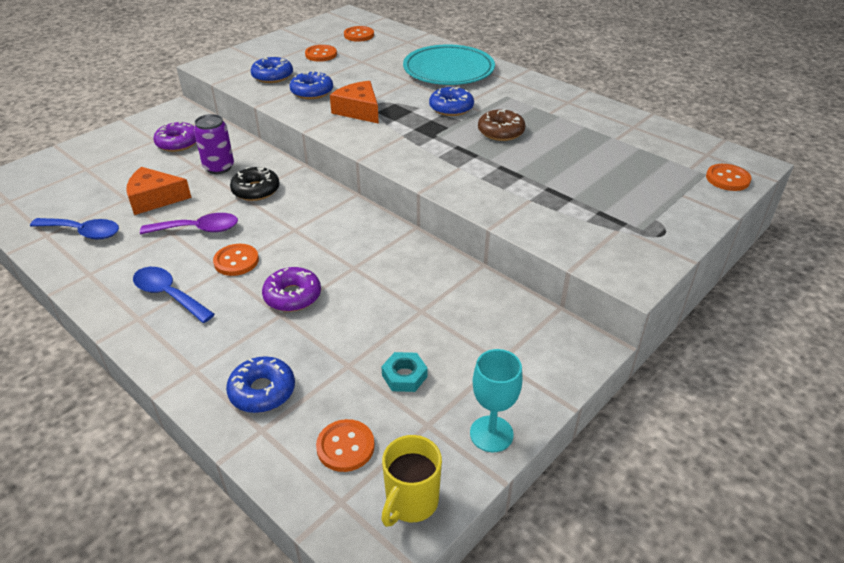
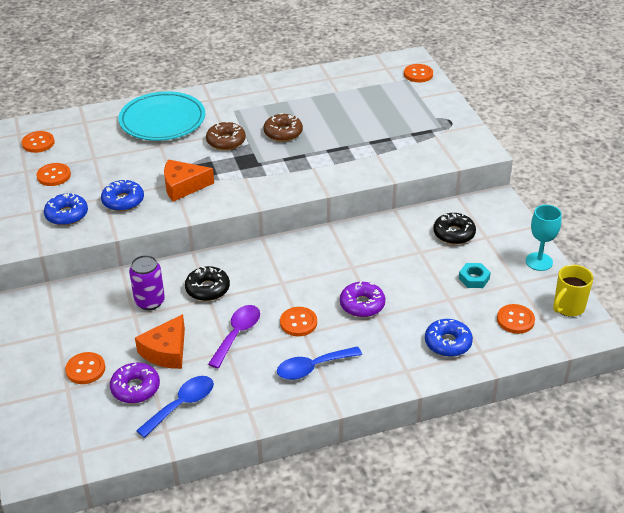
camera: 60 degrees left, 0 degrees up
purple donut [153,122,196,152] -> purple donut moved to [110,362,160,403]
yellow mug [381,435,442,527] -> yellow mug turned 75 degrees clockwise [553,265,593,317]
blue donut [429,87,474,116] -> brown donut [206,121,246,150]
none -> orange button [65,352,105,384]
none -> black donut [433,213,476,244]

